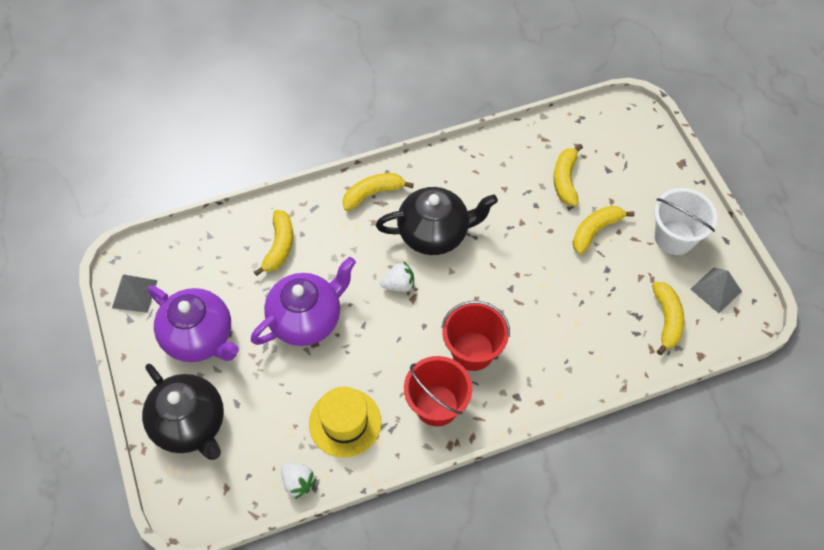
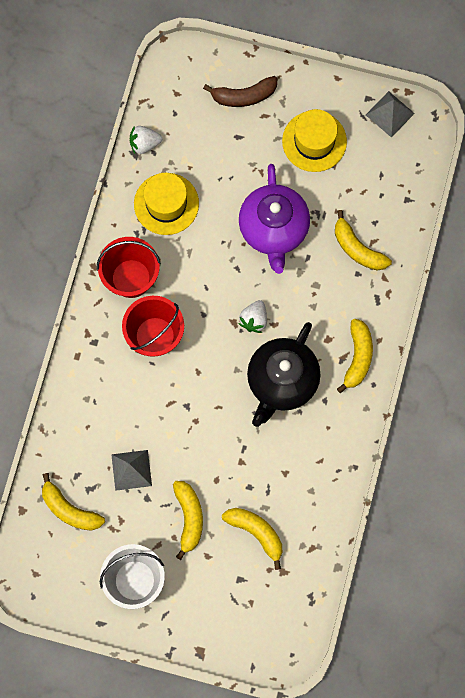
camera: 125 degrees right, 15 degrees up
black teapot [142,364,224,460] -> brown banana [203,76,277,107]
purple teapot [148,286,239,362] -> yellow hat [282,109,347,172]
grey pyramid [690,268,742,313] -> grey pyramid moved to [111,450,152,491]

